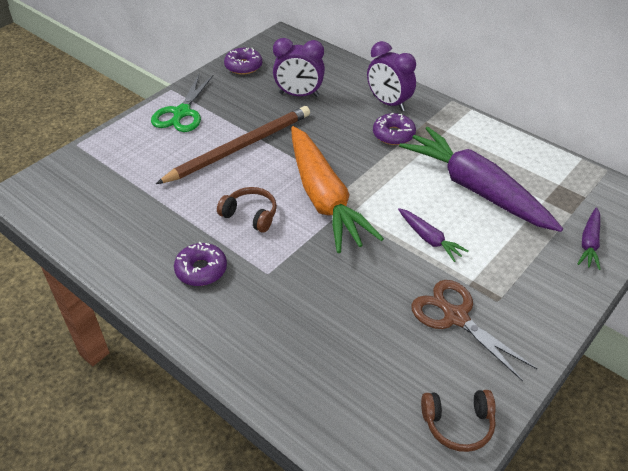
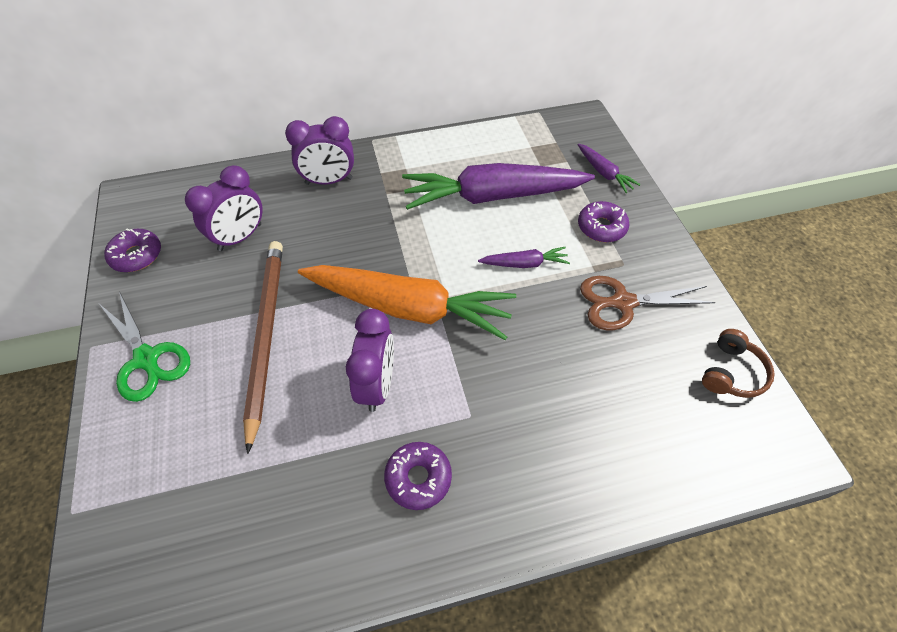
camera: 55 degrees left, 10 degrees up
brown headphones [217,187,277,233] -> purple clock [346,309,394,412]
purple donut [373,113,416,145] -> purple donut moved to [578,201,629,242]

